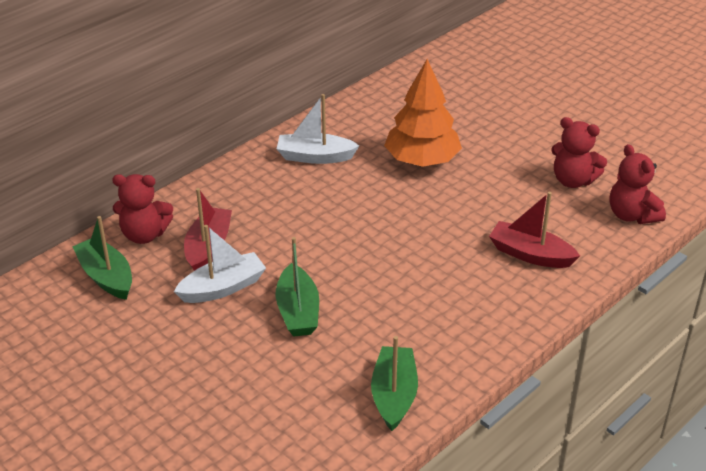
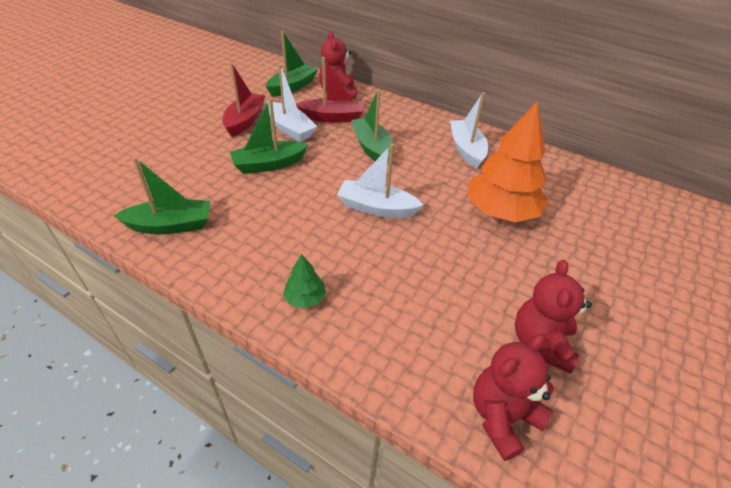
camera: 75 degrees right, 5 degrees up
red boat [489,192,580,268] -> red boat moved to [222,63,265,137]
none -> green tree [283,254,326,309]
none -> white boat [337,144,424,218]
none -> green boat [351,89,392,161]

